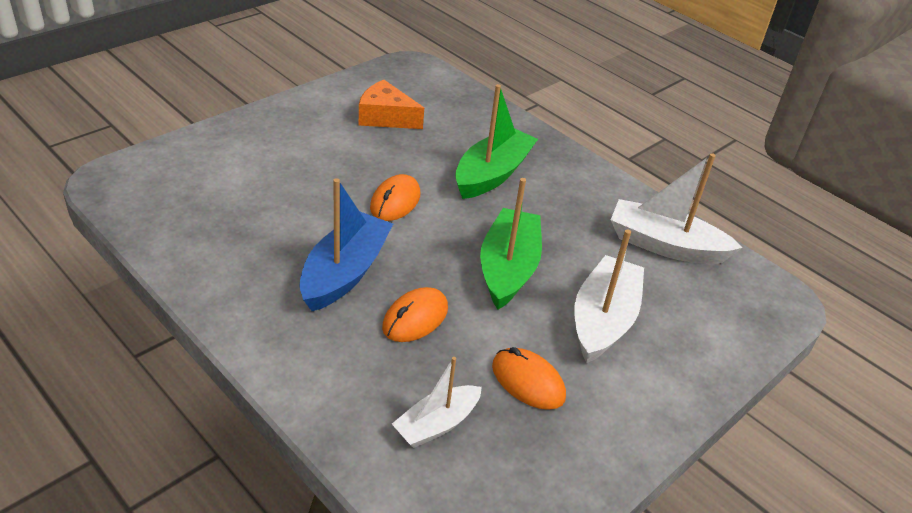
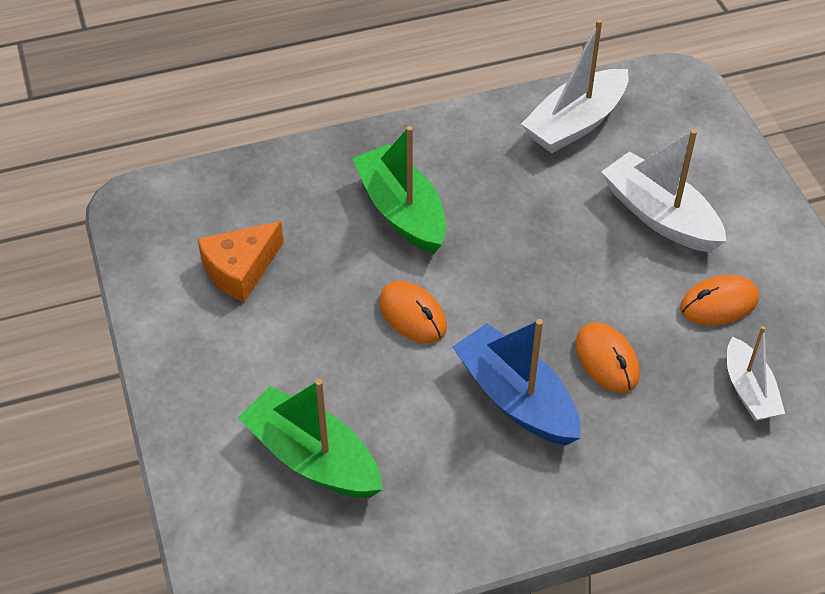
camera: 60 degrees left, 10 degrees up
green boat [480,178,542,310] -> green boat moved to [238,379,383,498]

